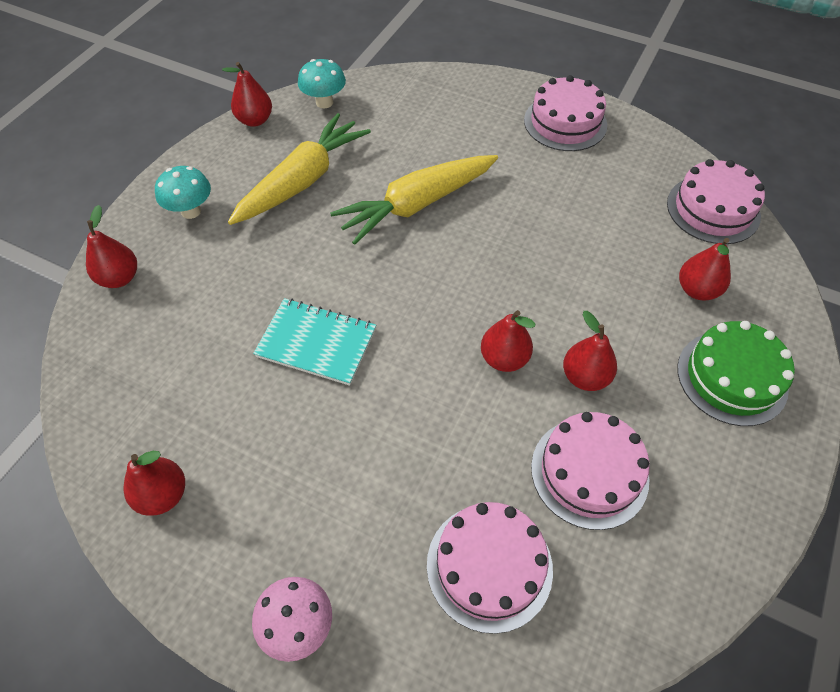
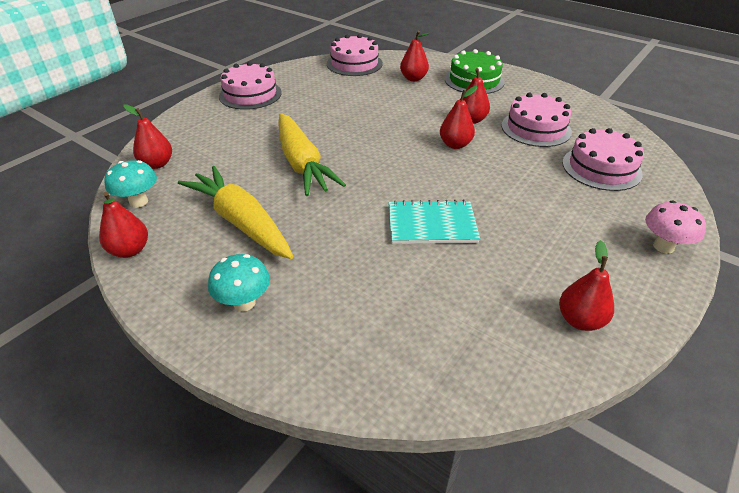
camera: 80 degrees left, 15 degrees down
red pear [86,205,137,288] -> red pear moved to [123,104,172,169]
turquoise notebook [253,298,376,386] -> turquoise notebook turned 60 degrees clockwise [388,200,480,244]

